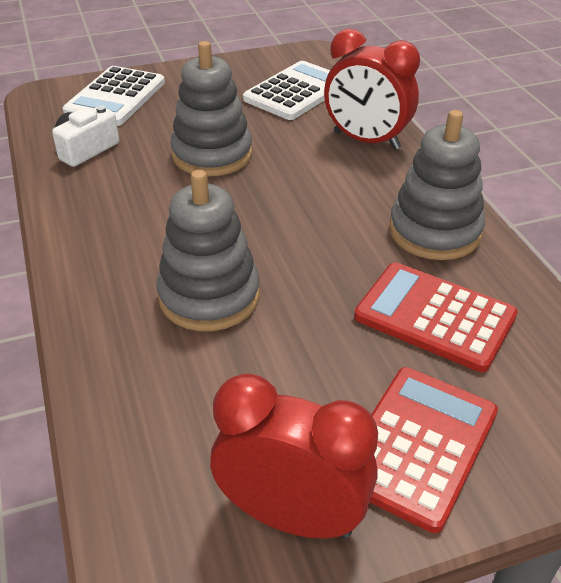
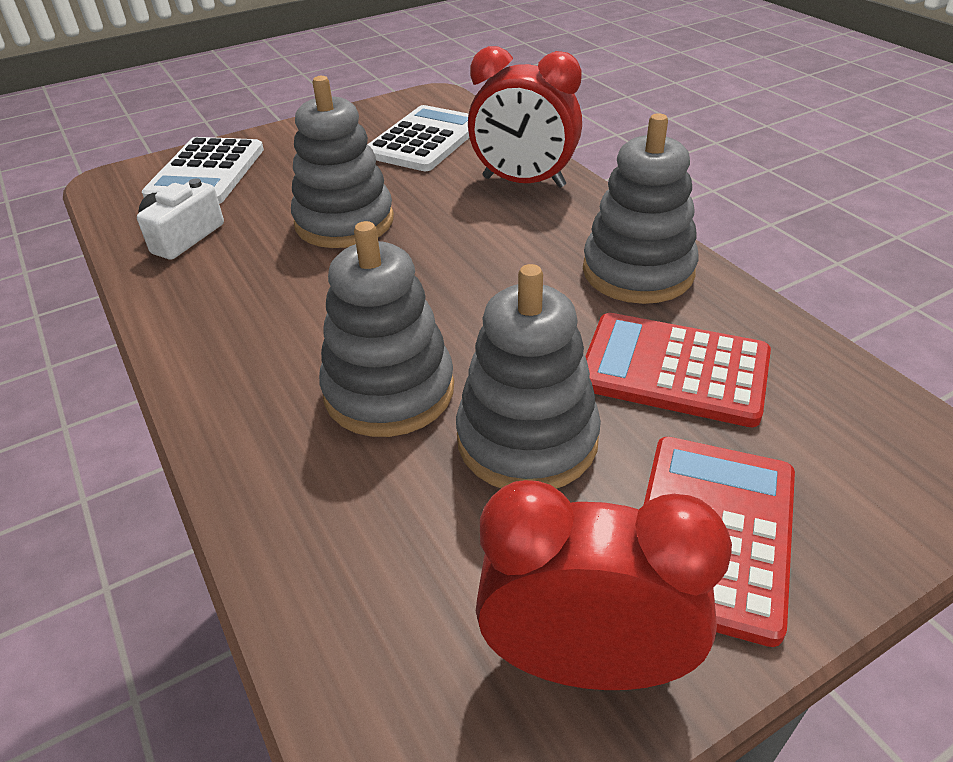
camera: 10 degrees left, 0 degrees up
none -> grey stacking toy [456,264,601,489]

